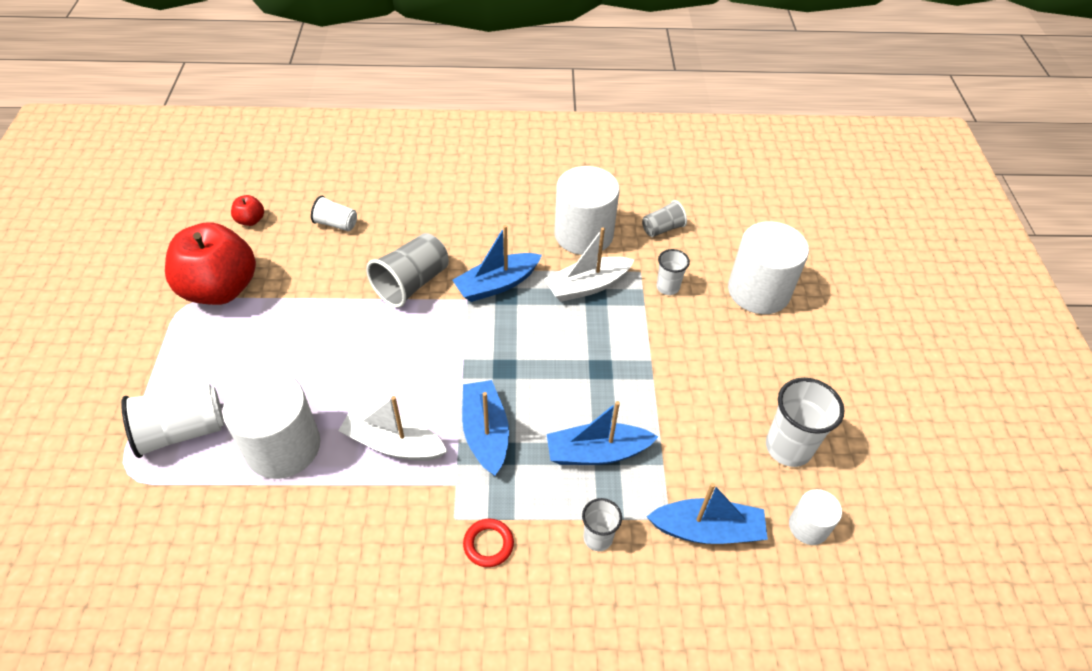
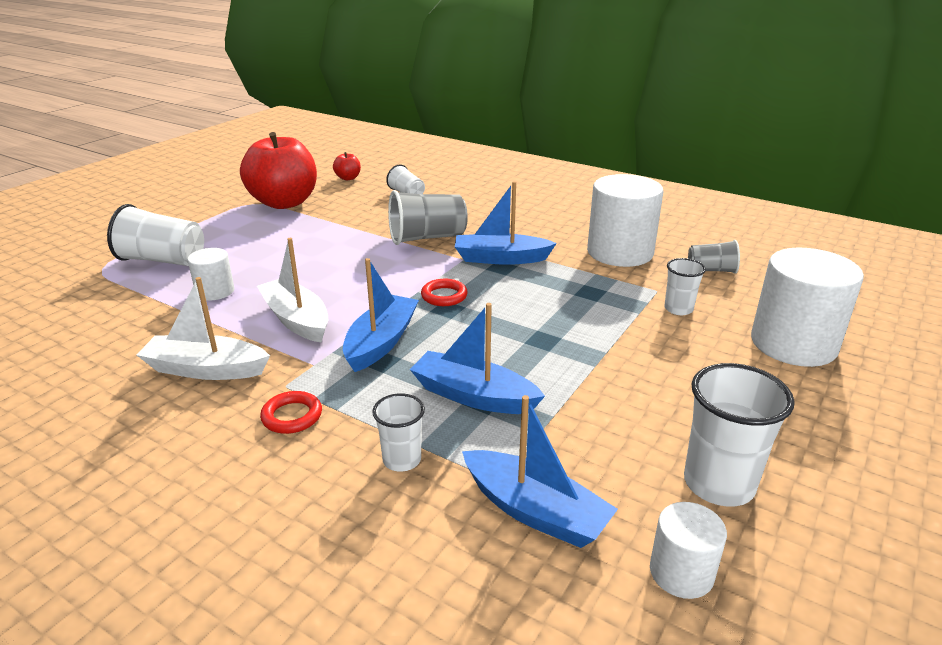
camera: 35 degrees right, 20 degrees down
white cylinder [223,372,320,479] -> white cylinder [187,248,234,301], size x0.51
white boat [544,227,634,302] -> white boat moved to [136,277,270,380]
none -> red ring [421,279,468,306]

